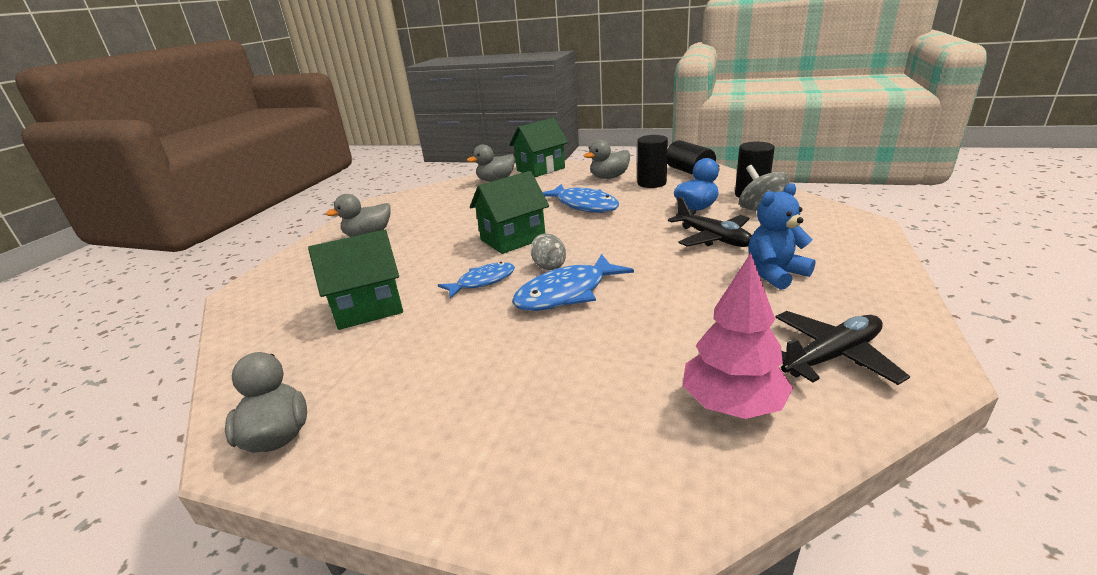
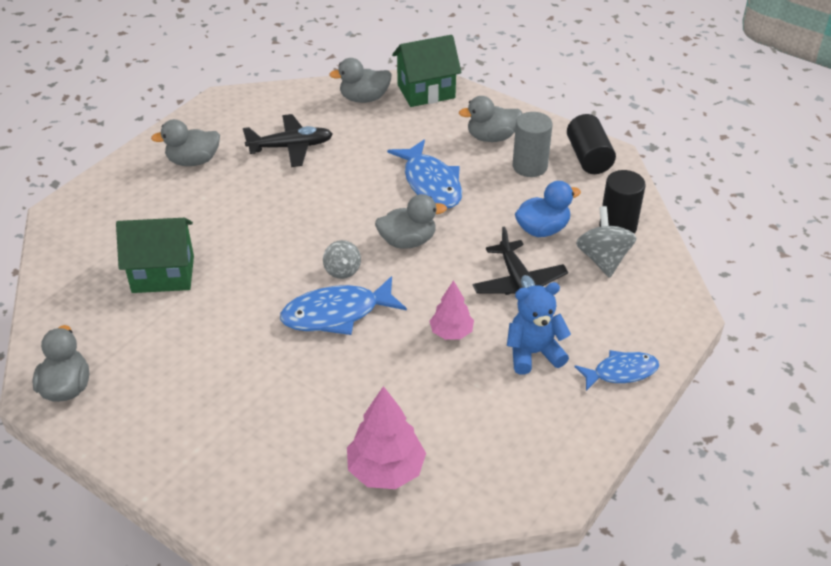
camera: 15 degrees right, 15 degrees up
blue fish [438,262,515,299] -> blue fish moved to [574,350,659,391]
green house [470,171,549,254] -> none
black cylinder [637,135,668,188] -> grey cylinder [513,112,553,177]
black plane [775,311,910,385] -> black plane moved to [243,114,333,167]
none -> grey duck [375,194,447,249]
none -> pink tree [430,280,474,340]

